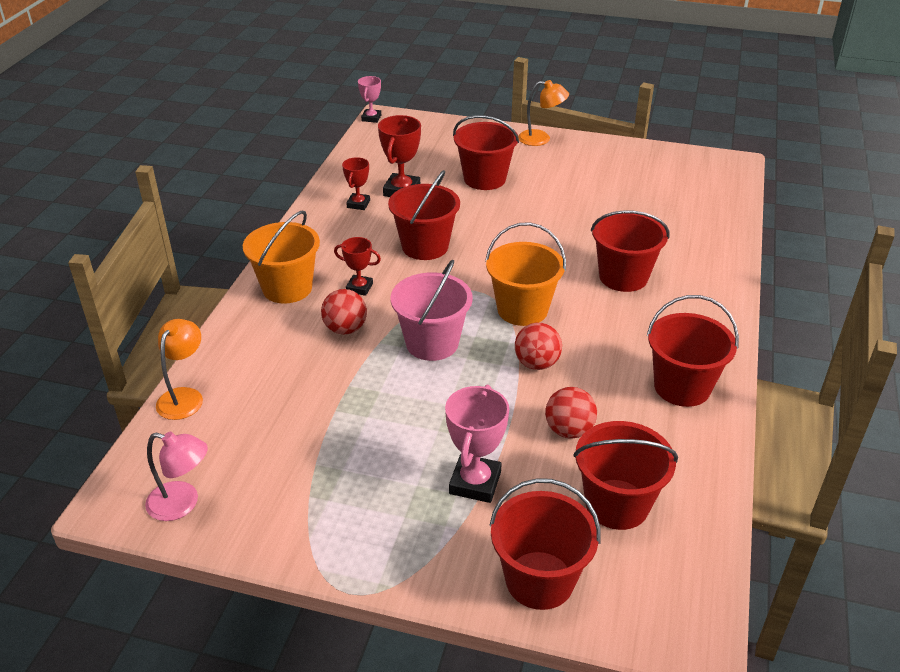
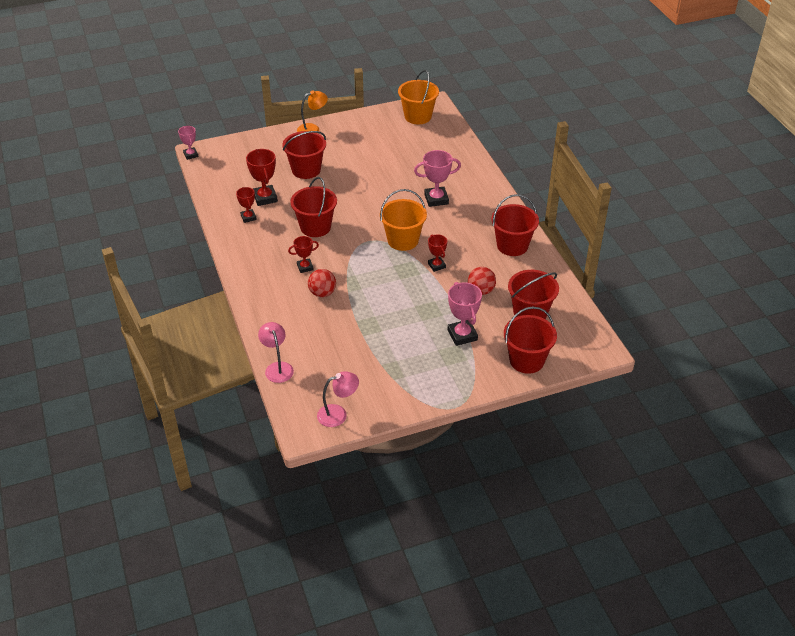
camera: 35 degrees left, 5 degrees up
orange lamp [156,319,203,420] -> pink lamp [258,322,294,383]
orange bucket [243,210,320,304] -> orange bucket moved to [398,70,439,124]
pink bucket [391,260,473,361] -> none
red ball [515,323,562,370] -> red trophy [428,234,447,272]
red bucket [591,210,670,292] -> pink trophy [414,150,461,207]

